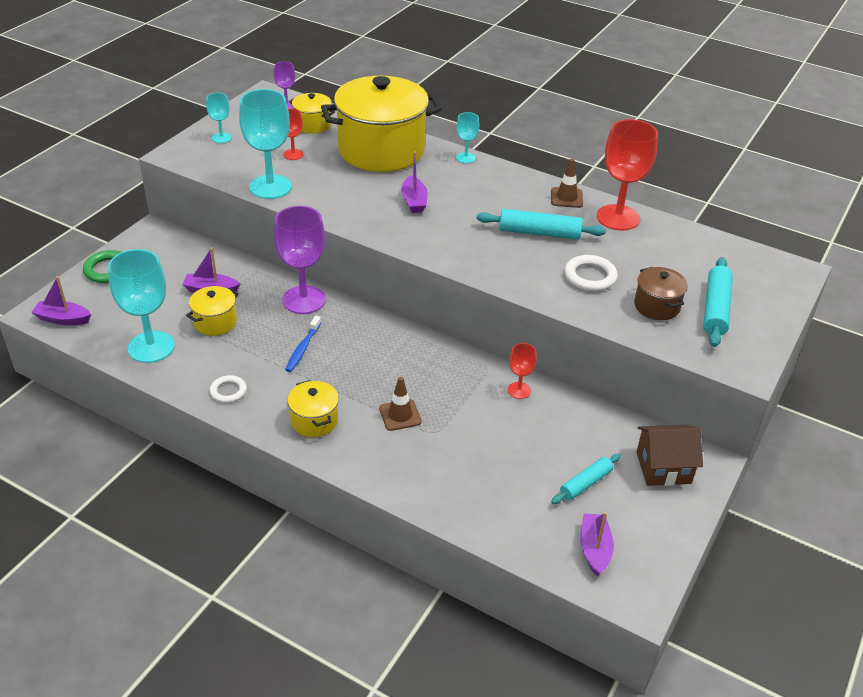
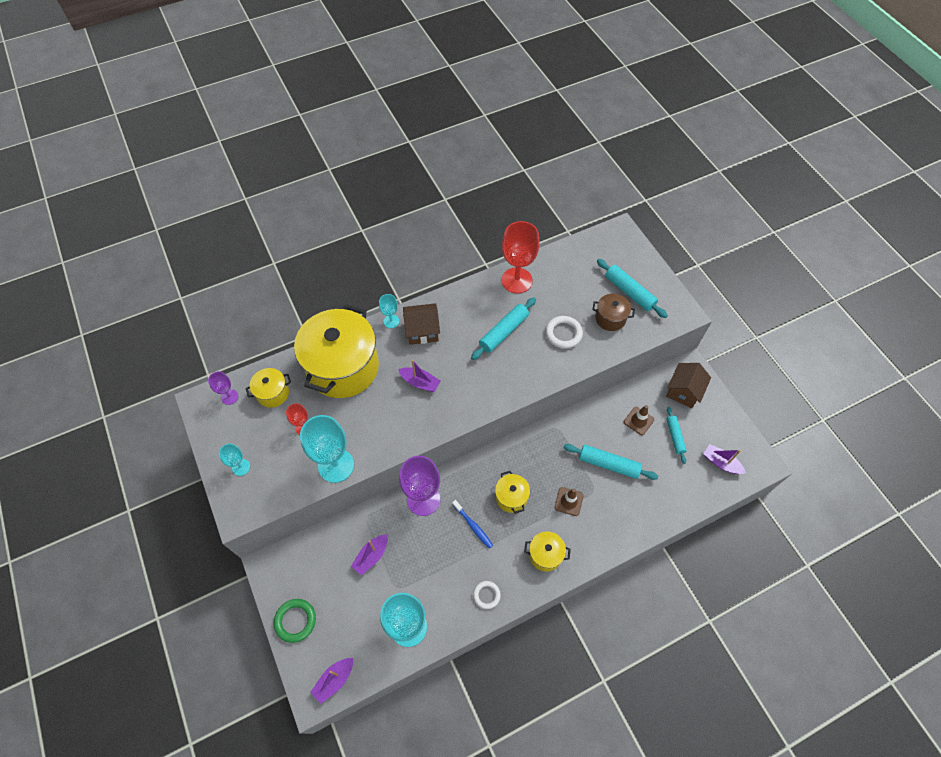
camera: 55 degrees left, 20 degrees up
yellow pot [186,286,239,336] -> yellow pot moved to [495,471,530,514]
red goblet [507,343,537,399] -> none
brown traffic cone [551,159,583,208] -> brown traffic cone moved to [624,405,654,435]
none -> brown house [403,303,440,345]
none -> turquoise rolling pin [563,444,658,480]

